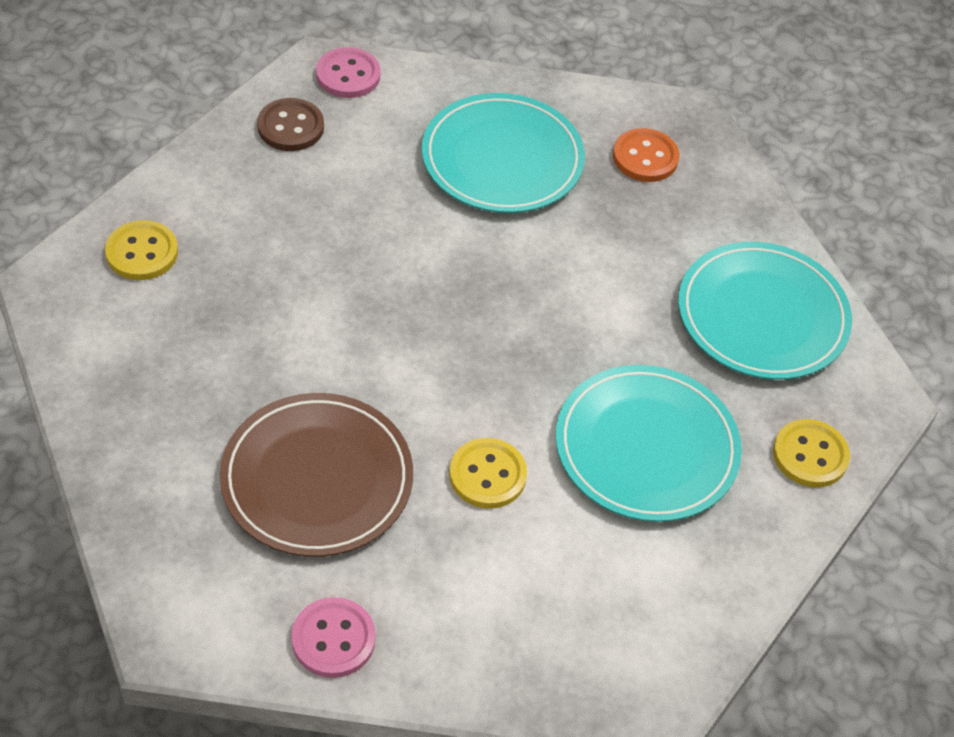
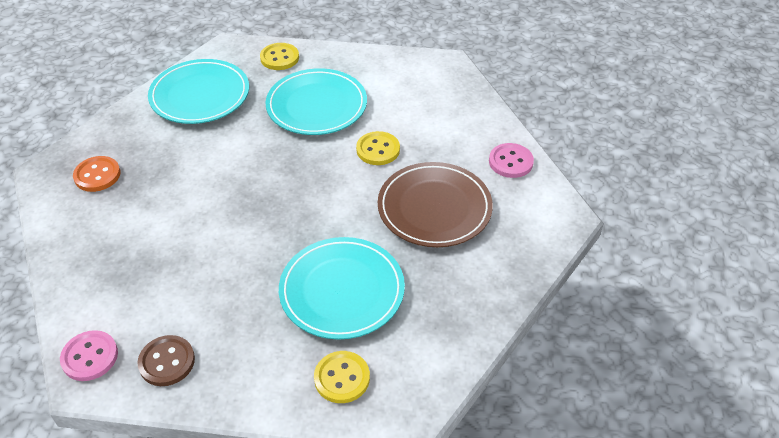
camera: 115 degrees left, 5 degrees down
turquoise plate [422,93,585,213] -> turquoise plate moved to [279,237,405,339]

